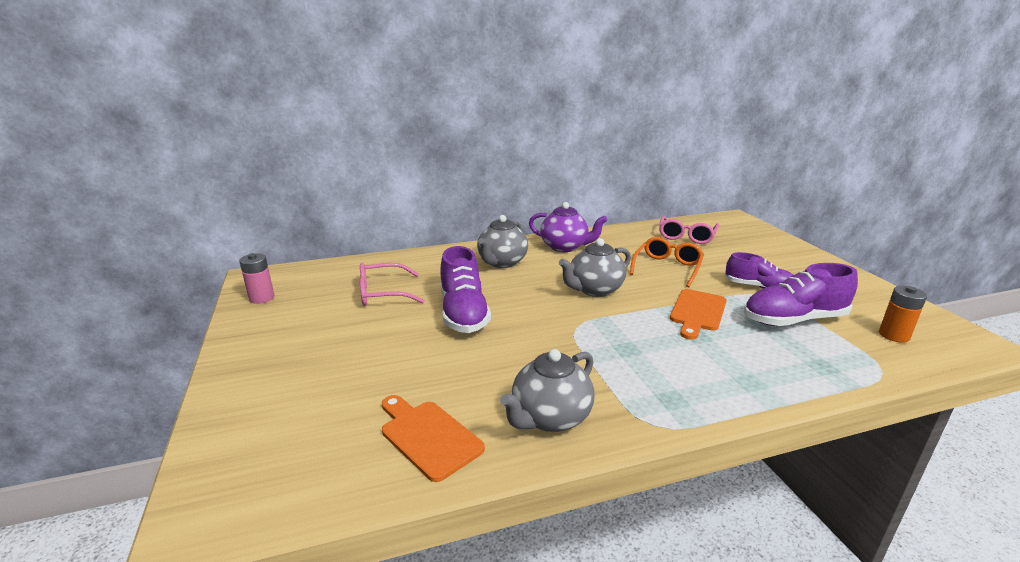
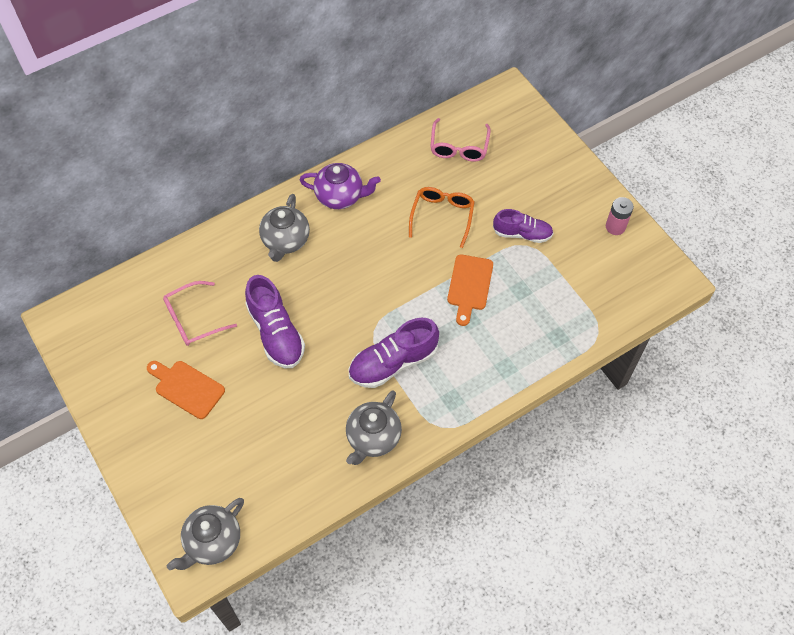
camera: 15 degrees left, 35 degrees up
pink battery [239,253,274,304] -> pink battery moved to [606,197,634,235]
orange cutting board [382,395,485,482] -> orange cutting board moved to [147,361,225,419]
grey teapot [559,238,631,297] -> grey teapot moved to [167,498,244,570]
purple shoe [744,263,858,326] -> purple shoe moved to [349,318,439,388]
orange battery [879,286,927,343] -> none

